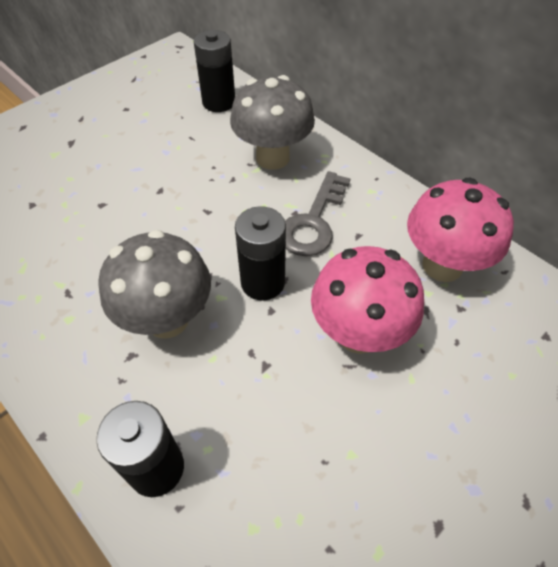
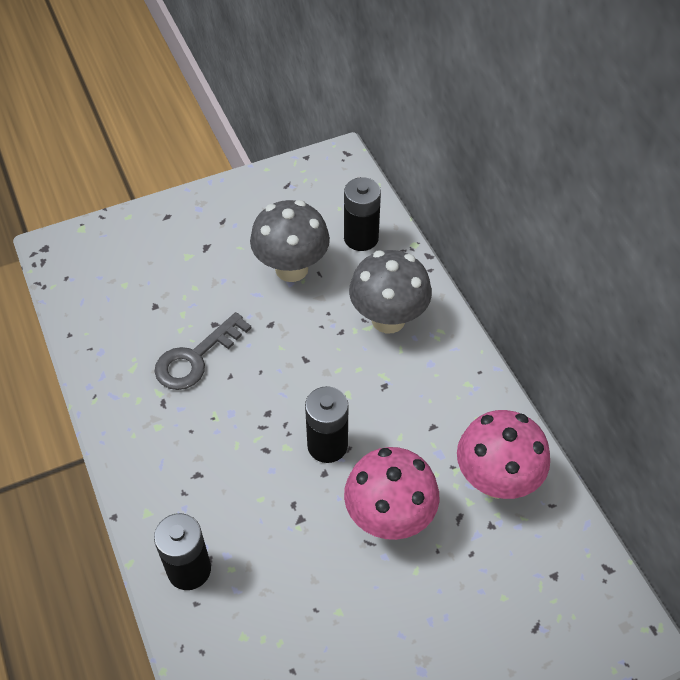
camera: 20 degrees right, 0 degrees up
grey mushroom [98,230,211,339] -> grey mushroom moved to [250,200,330,282]
grey key [285,171,351,256] -> grey key moved to [155,312,251,390]

